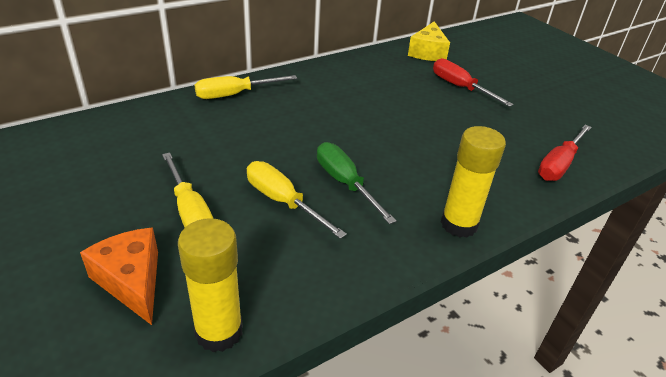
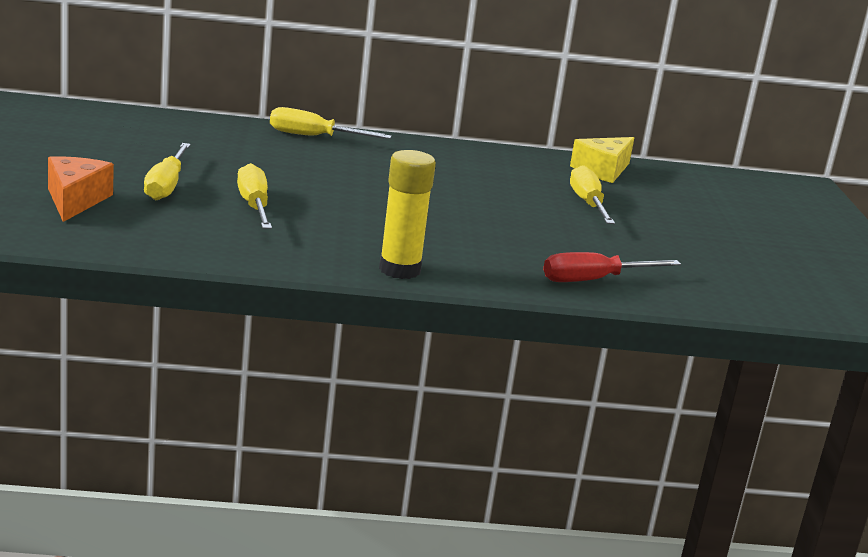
camera: 30 degrees right, 15 degrees down
yellow glue stick [178,218,243,352] -> none
green screwdriver [317,142,397,224] -> none
red screwdriver [433,58,514,107] -> yellow screwdriver [570,165,615,224]

